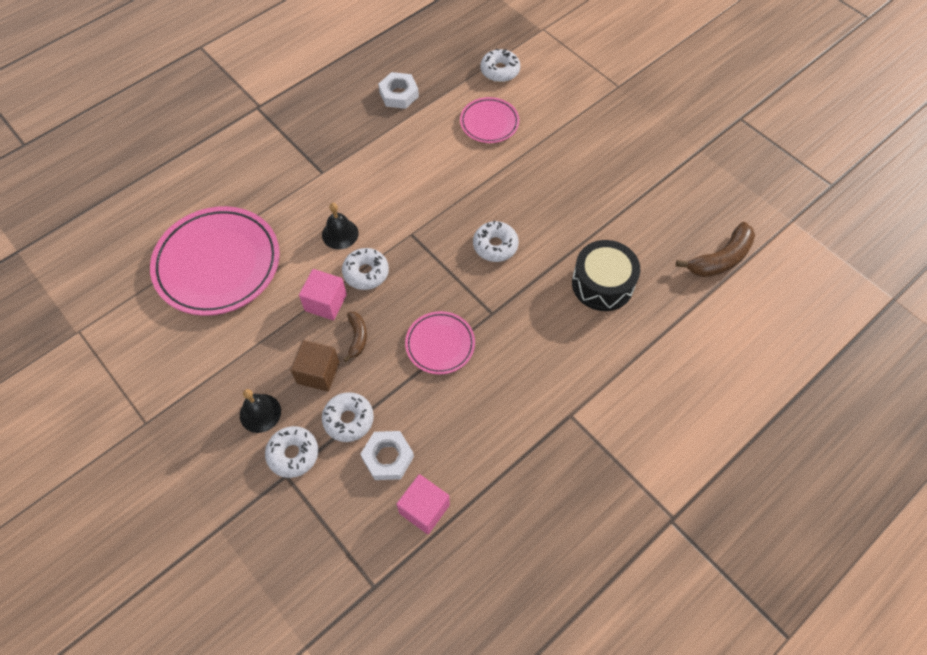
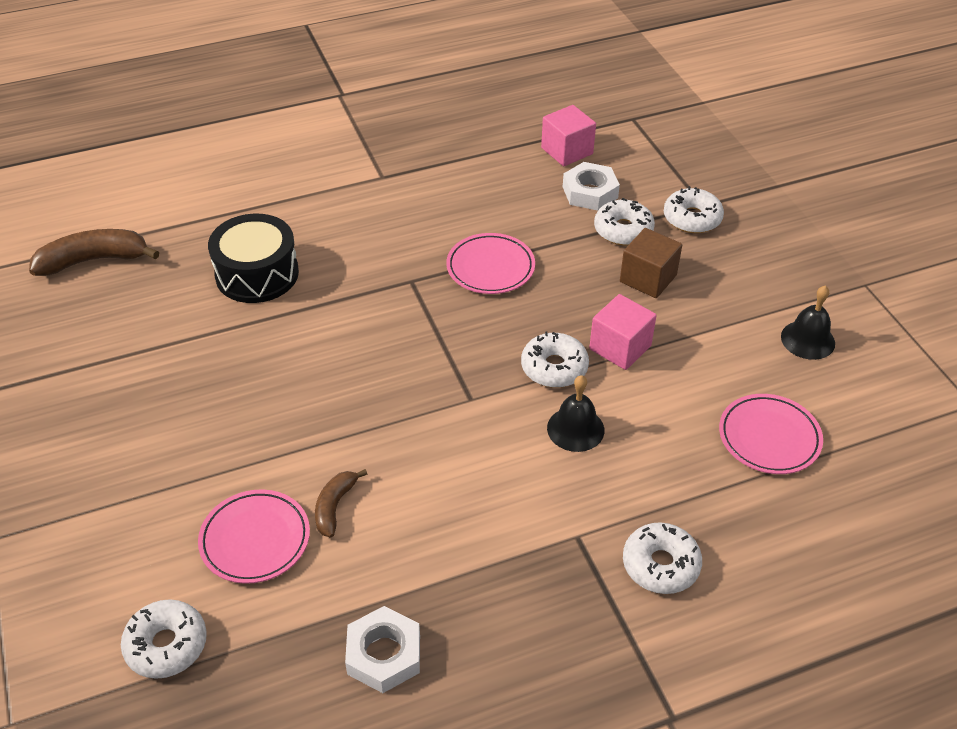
camera: 160 degrees left, 15 degrees down
pink plate [150,206,280,316] -> pink plate [719,394,823,474], size x0.52
black bell [240,389,281,433] -> black bell moved to [781,286,835,360]
brown banana [343,312,367,362] -> brown banana moved to [315,469,367,537]
white donut [473,221,519,262] -> white donut moved to [623,522,702,594]

